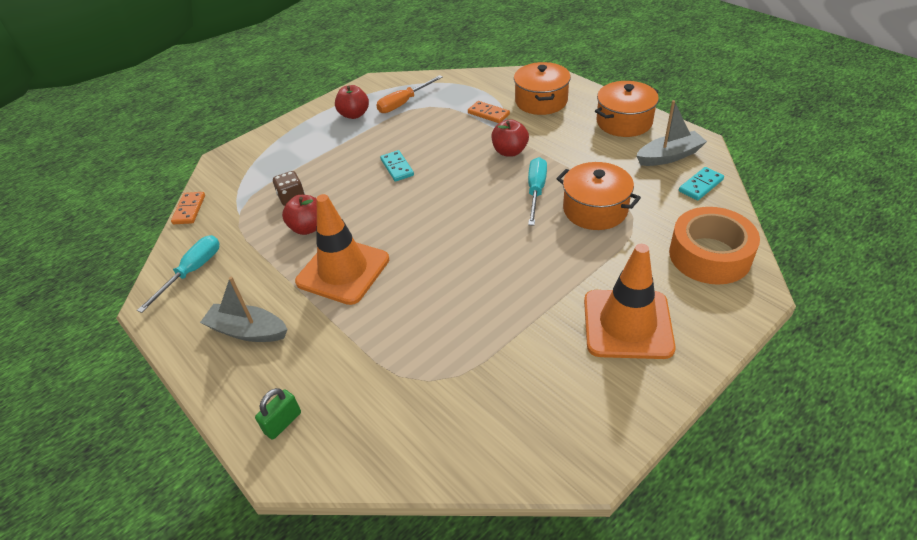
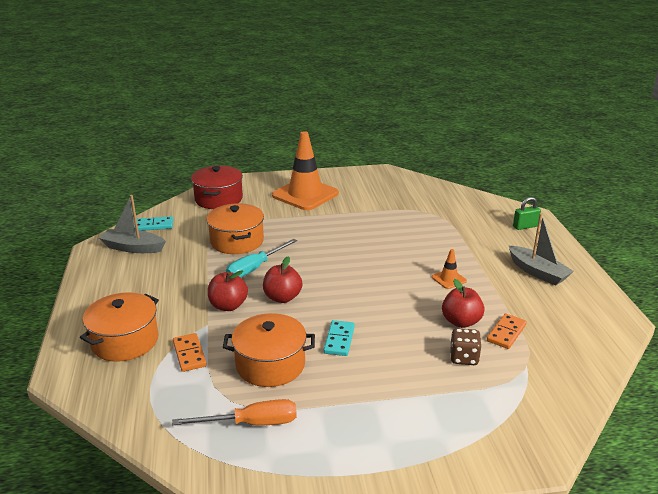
camera: 150 degrees left, 15 degrees down
turquoise screwdriver [137,235,220,313] -> none
orange domino [171,192,205,224] -> orange domino moved to [487,313,527,349]
orange traffic cone [295,194,389,305] -> orange traffic cone [432,249,467,289], size x0.42
red apple [335,85,369,119] -> red apple moved to [263,256,302,303]
orange pot [595,81,659,137] -> orange pot moved to [223,313,315,387]
orange tape [669,207,760,285] -> red pot [191,166,243,209]

